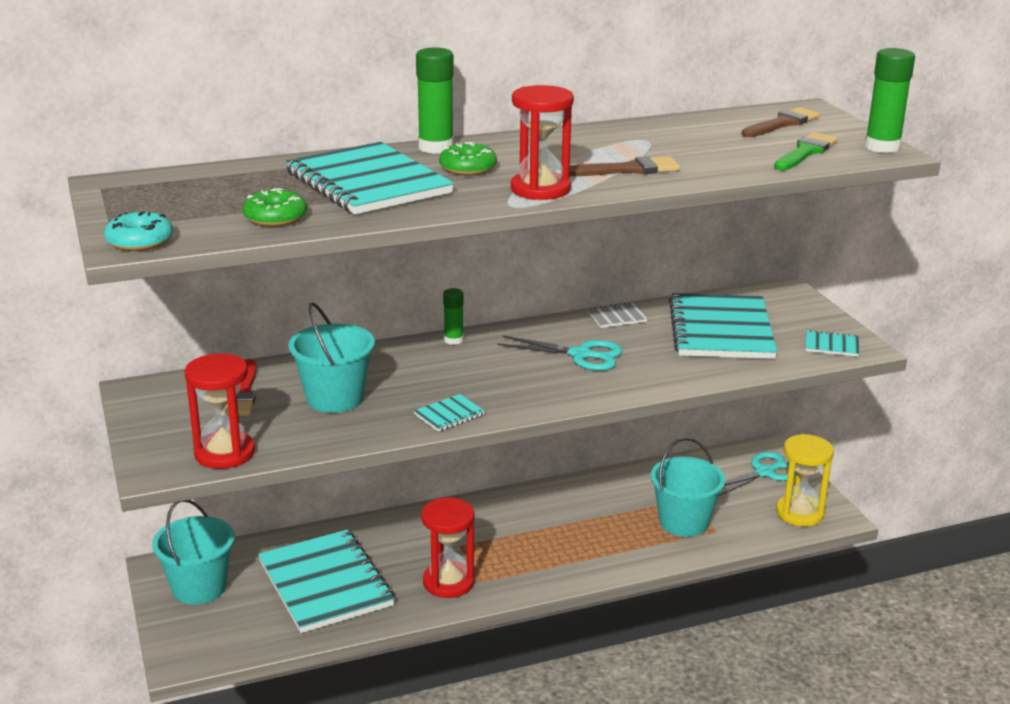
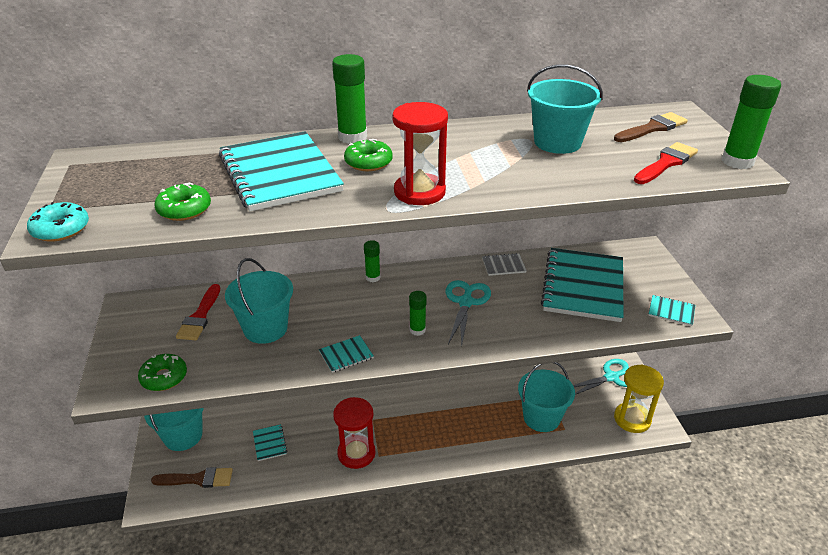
camera: 10 degrees right, 10 degrees up
red hourglass [184,353,255,469] -> green donut [138,354,187,391]
turquoise notebook [258,529,395,633] -> turquoise notebook [253,424,287,461], size x0.41
turquoise scissors [497,335,622,371] -> turquoise scissors turned 105 degrees counterclockwise [446,280,491,347]
brown brush [569,156,680,176] -> brown brush moved to [151,467,233,488]
green brush [774,132,838,170] -> red brush [634,142,698,184]
none -> green glue stick [409,291,427,336]
none -> turquoise bucket [527,64,603,154]

